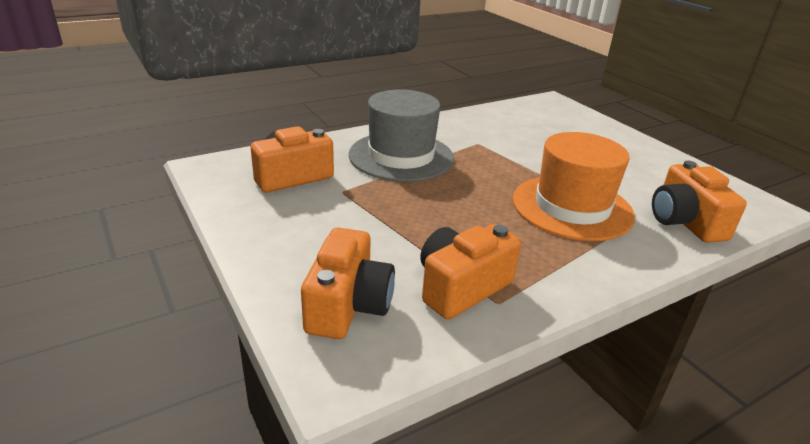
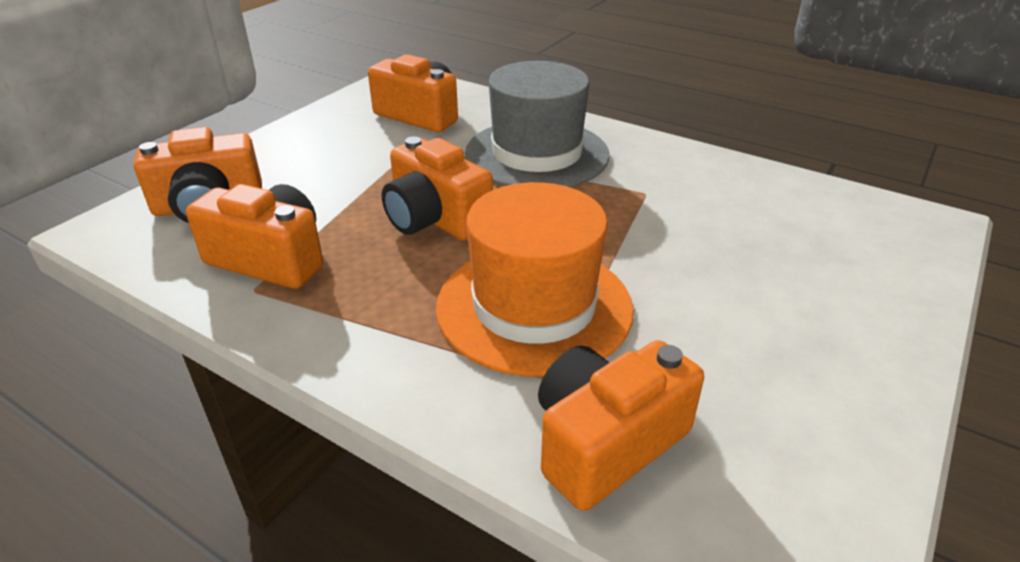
camera: 65 degrees right, 5 degrees up
none -> orange camera [382,136,493,241]

